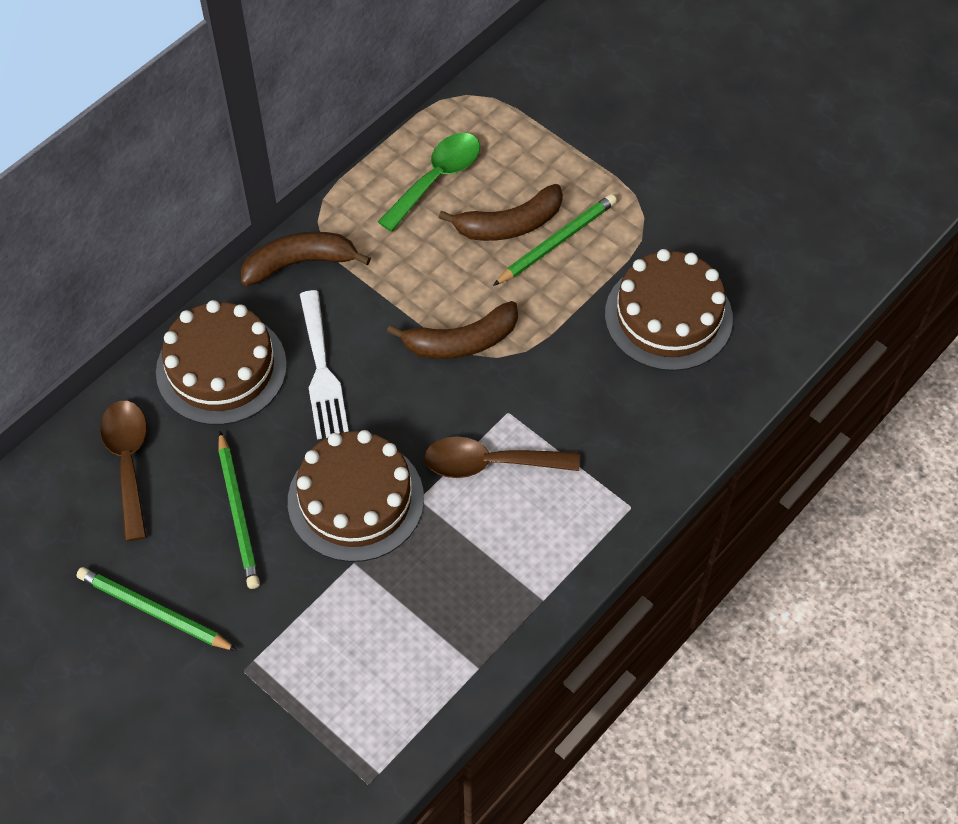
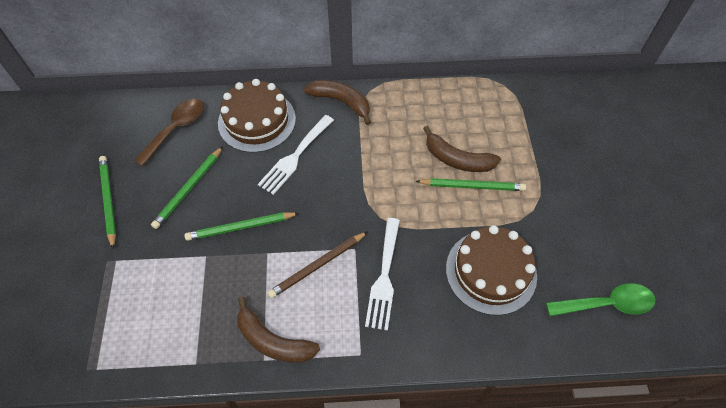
camera: 45 degrees right, 0 degrees up
brown cake [288,430,424,562] -> green pencil [184,212,299,241]
green spoon [378,133,480,232] -> green spoon moved to [546,283,656,316]
brown banana [387,301,518,359] -> brown banana moved to [237,297,320,363]
brown spoon [424,437,580,478] -> brown pencil [267,231,368,299]
none -> white fork [365,218,400,330]

